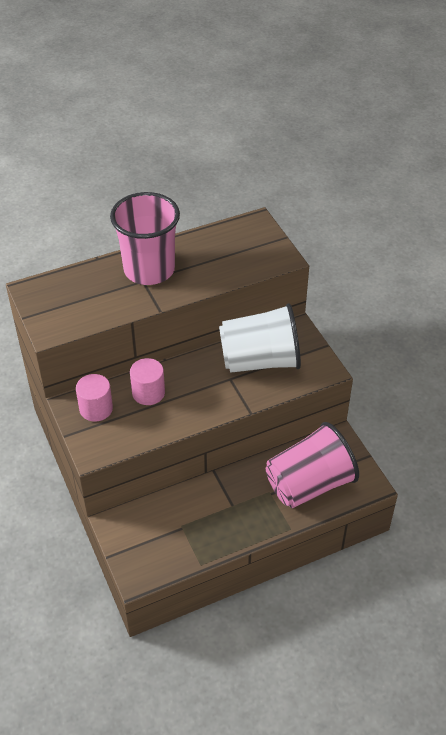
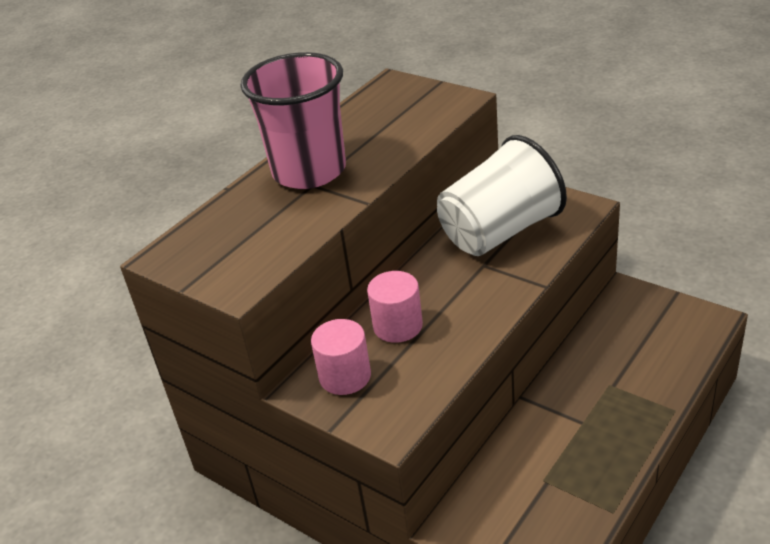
camera: 25 degrees left, 10 degrees down
pink cup [266,422,359,508] -> none

